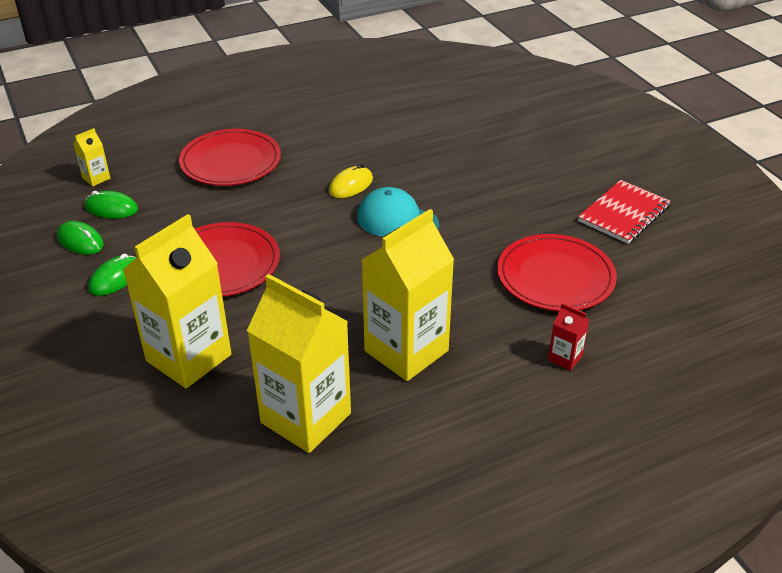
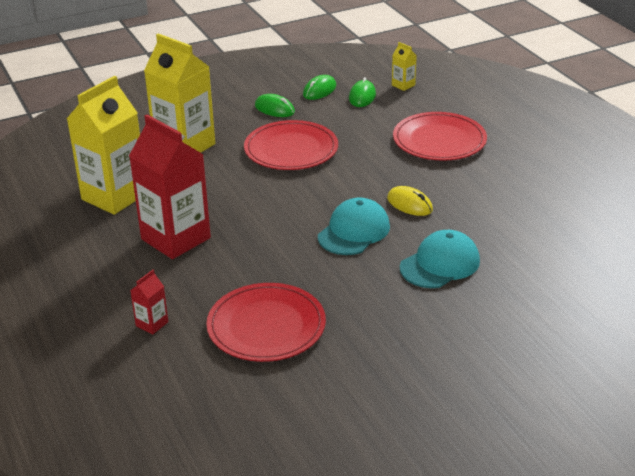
camera: 90 degrees right, 5 degrees down
yellow carton [362,209,454,381] -> red carton [129,114,211,259]
red notebook [578,180,671,244] -> none
none -> turquoise cap [400,230,480,288]

